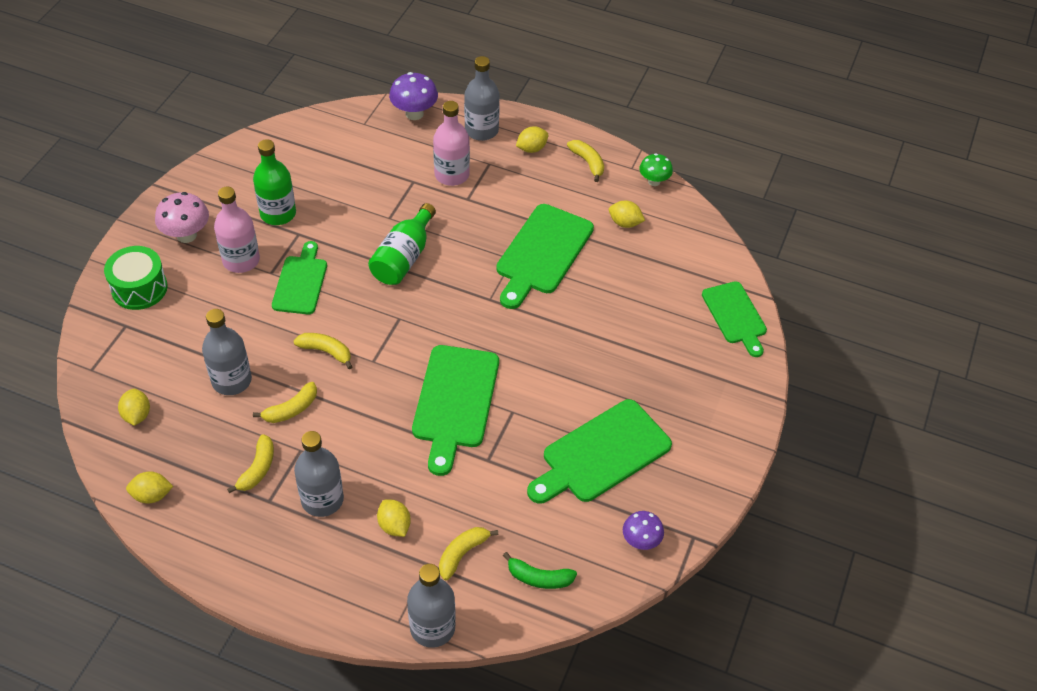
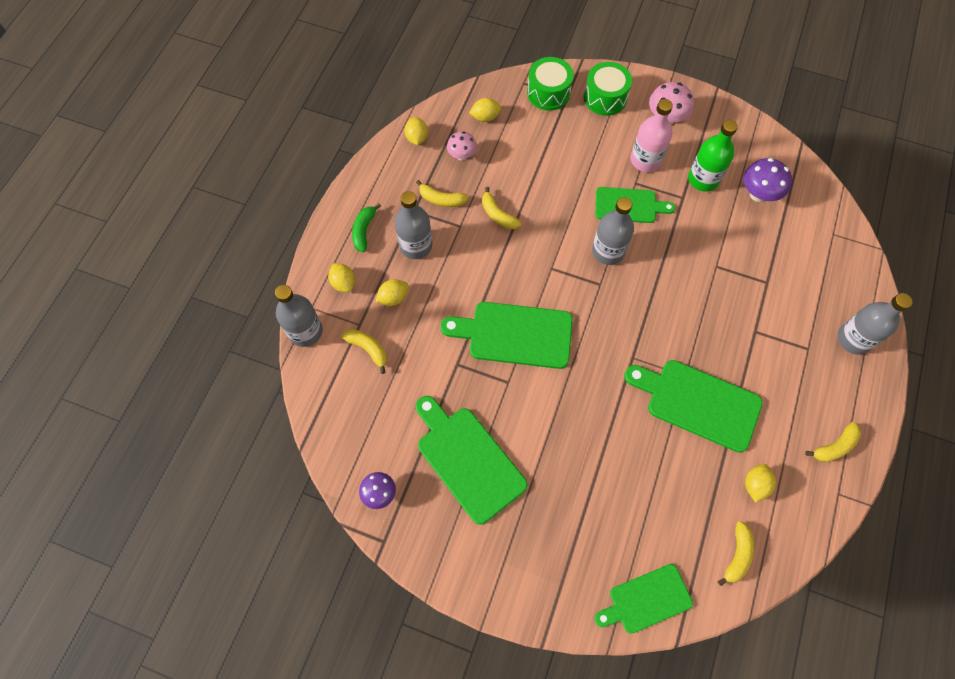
camera: 90 degrees right, 15 degrees up
grey bottle [202,309,252,395] -> grey bottle moved to [592,197,634,265]
yellow banana [294,333,353,369] -> yellow banana moved to [718,521,754,586]
green bottle [368,203,436,285] -> none
purple mushroom [389,72,438,120] -> purple mushroom moved to [743,158,792,202]
pink bottle [433,101,470,186] -> none
green banana [503,552,577,589] -> green banana moved to [352,204,381,252]
yellow lemon [516,126,548,153] -> yellow lemon moved to [328,263,355,292]
green mushroom [639,153,673,186] -> none
none -> pink mushroom [447,132,477,161]
none -> green drum [527,57,574,111]

